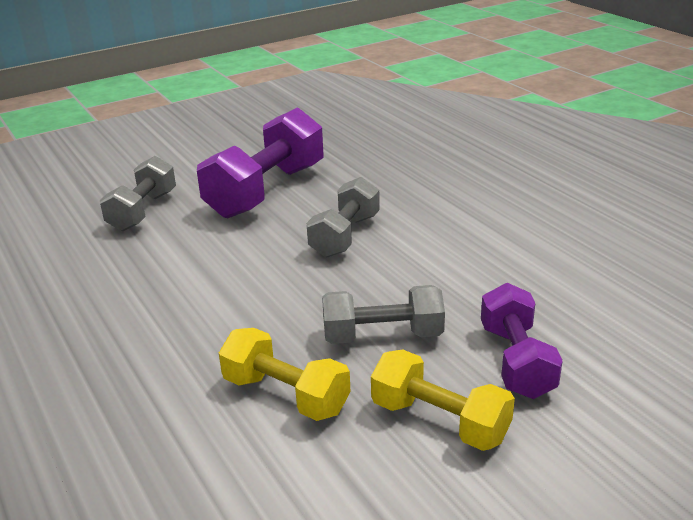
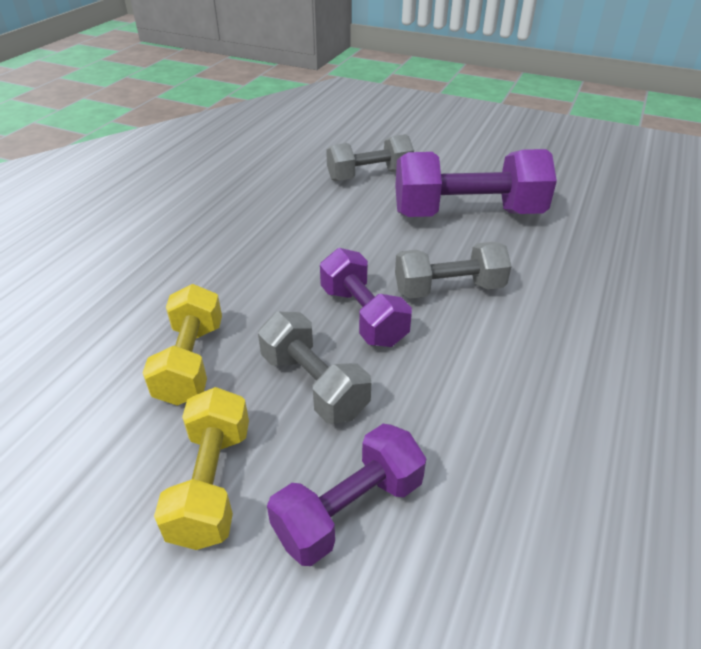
camera: 55 degrees right, 10 degrees up
none -> purple dumbbell [320,248,412,347]

